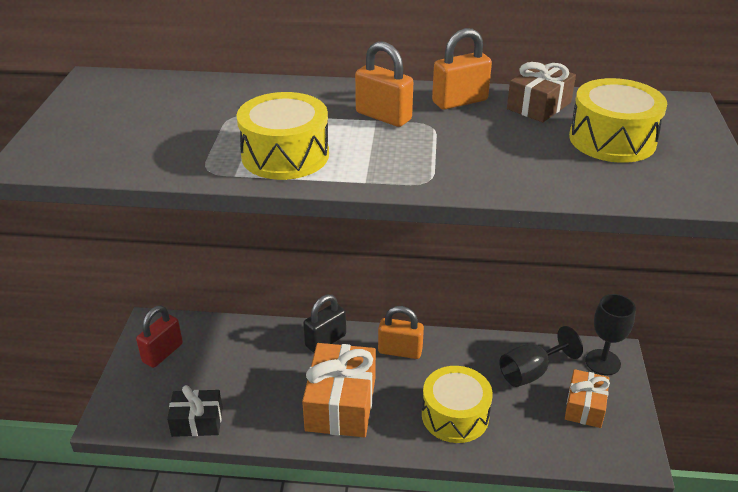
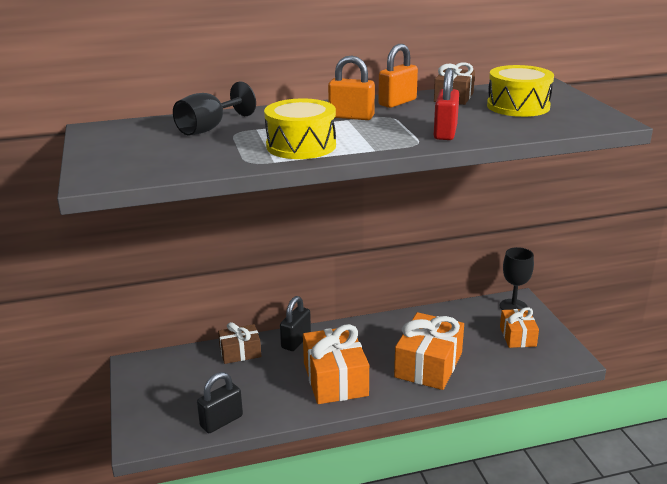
camera: 20 degrees left, 10 degrees down
red padlock [136,306,183,368] -> red padlock moved to [434,68,459,140]
black gift [167,385,223,437] -> black padlock [197,372,243,433]
orange padlock [378,306,424,359] -> none
yellow drum [422,366,493,443] -> orange gift [394,312,464,390]
black goblet [499,326,583,387] -> black goblet moved to [173,81,256,135]
none -> brown gift [218,322,261,364]

